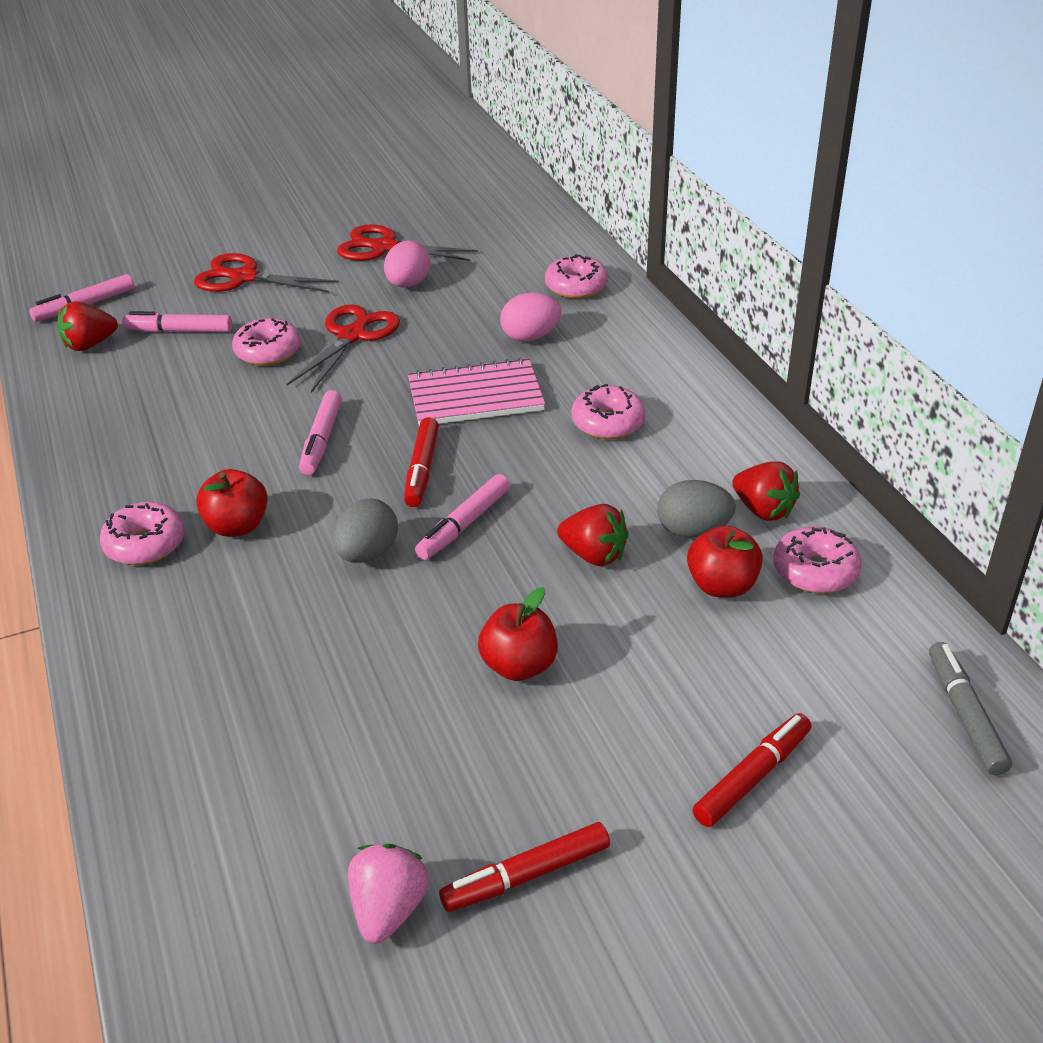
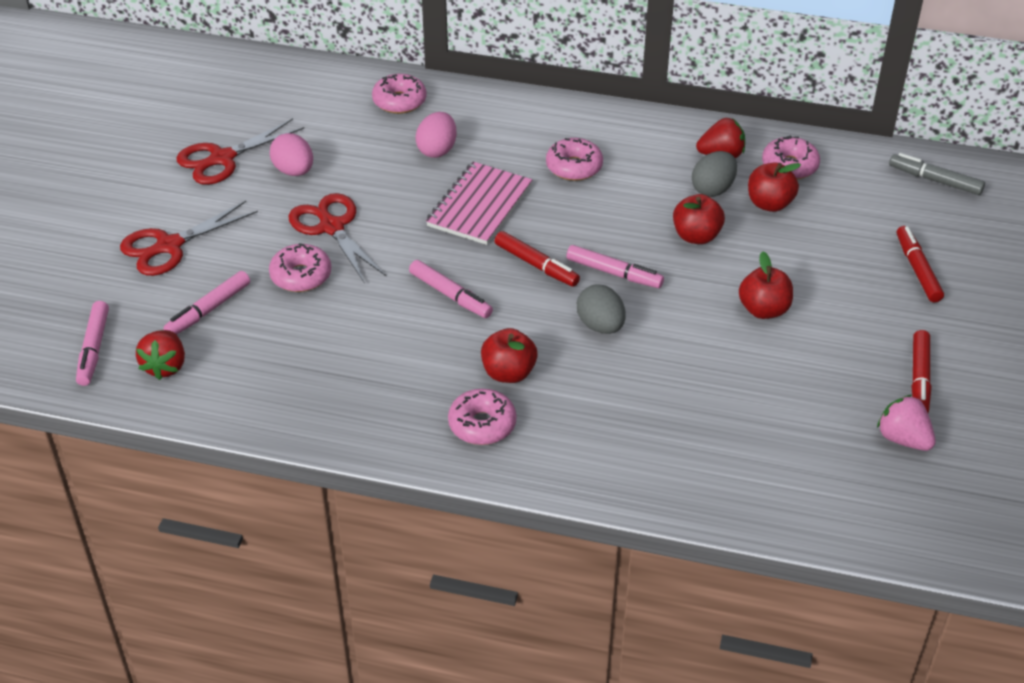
camera: 55 degrees left, 5 degrees up
pink marker [415,474,510,560] -> pink marker turned 45 degrees counterclockwise [566,245,664,288]
red strawberry [557,504,629,566] -> red apple [673,194,725,244]

